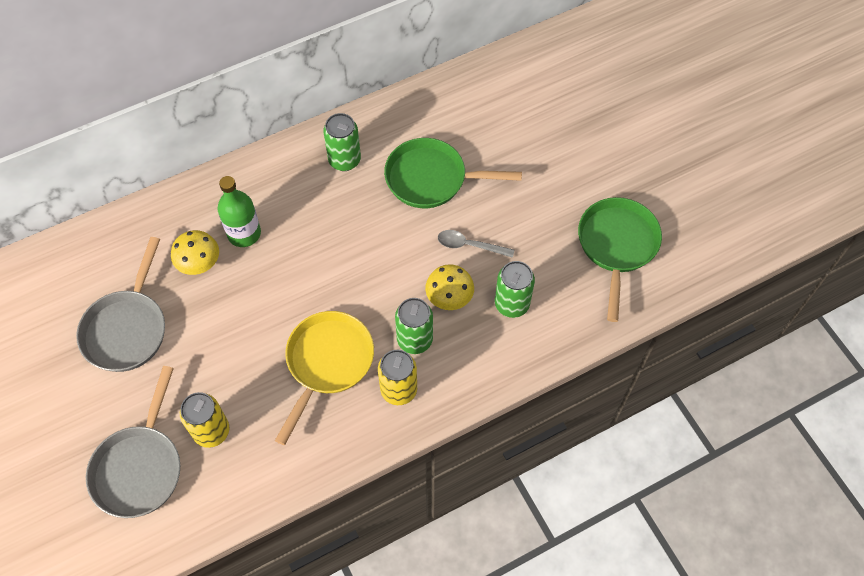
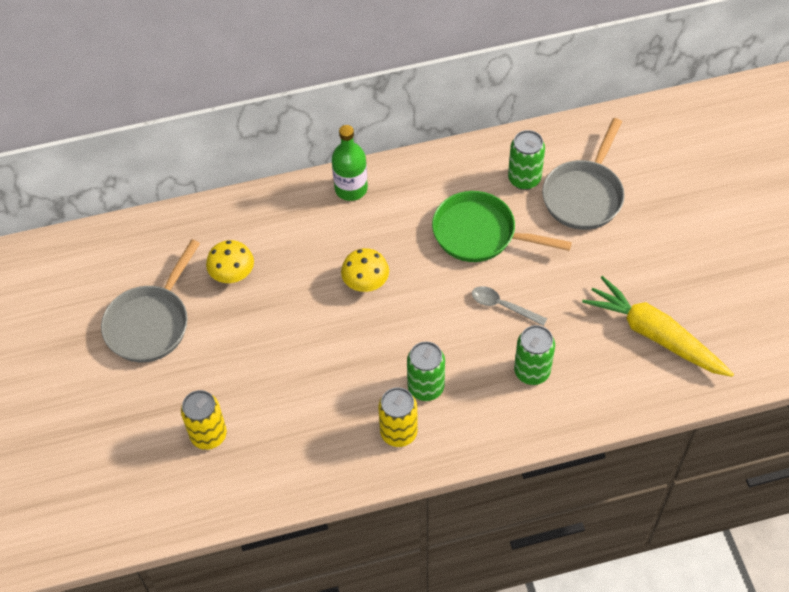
camera: 15 degrees right, 5 degrees down
grey pan [86,366,180,518] -> grey pan moved to [542,118,625,230]
green bottle [217,176,261,247] -> green bottle moved to [332,125,368,201]
yellow pan [275,311,374,445] -> none
green can [323,113,361,171] -> green can moved to [508,130,545,190]
yellow mushroom [425,264,474,310] -> yellow mushroom moved to [341,248,389,292]
green pan [578,197,662,322] -> yellow carrot [582,276,734,377]

